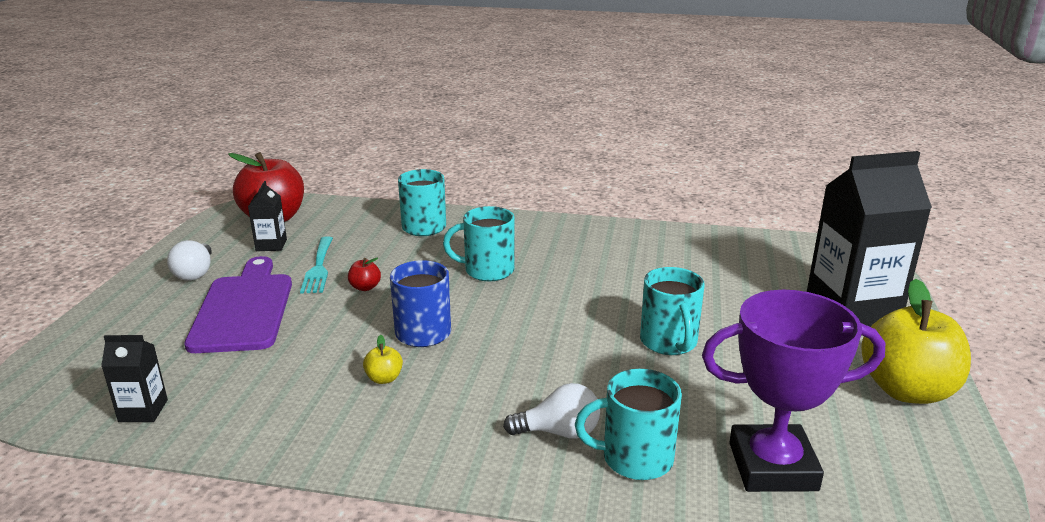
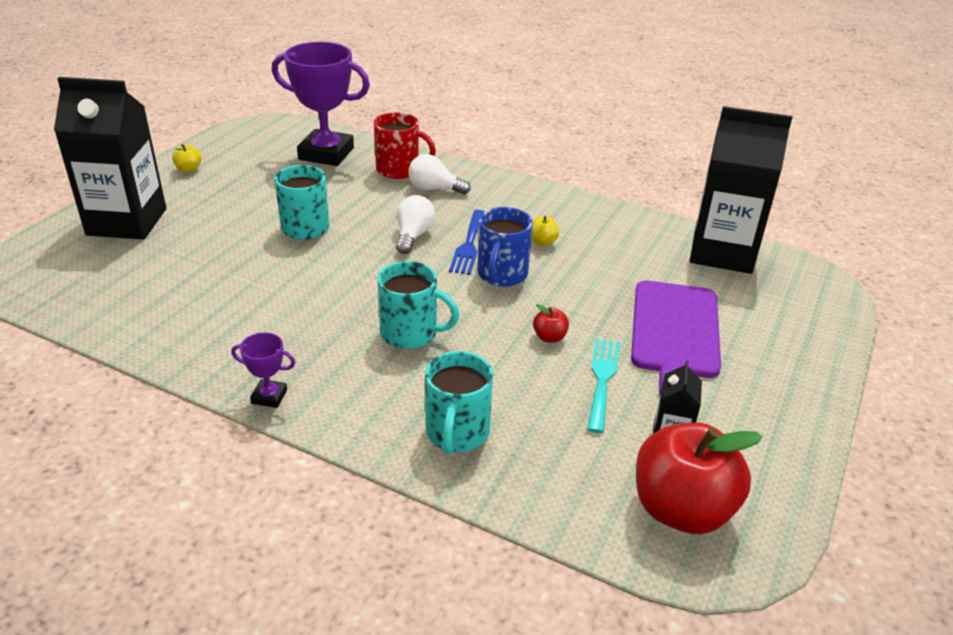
camera: 165 degrees left, 10 degrees up
black carton [101,335,168,422] -> black carton [690,106,792,274], size x2.24
white light bulb [167,240,212,281] -> white light bulb moved to [396,195,435,254]
turquoise mug [575,369,682,480] -> red mug [374,112,436,179]
yellow apple [861,279,971,404] -> yellow apple [172,144,202,172], size x0.41
none -> purple trophy [231,332,296,408]
none -> blue fork [449,210,485,275]

